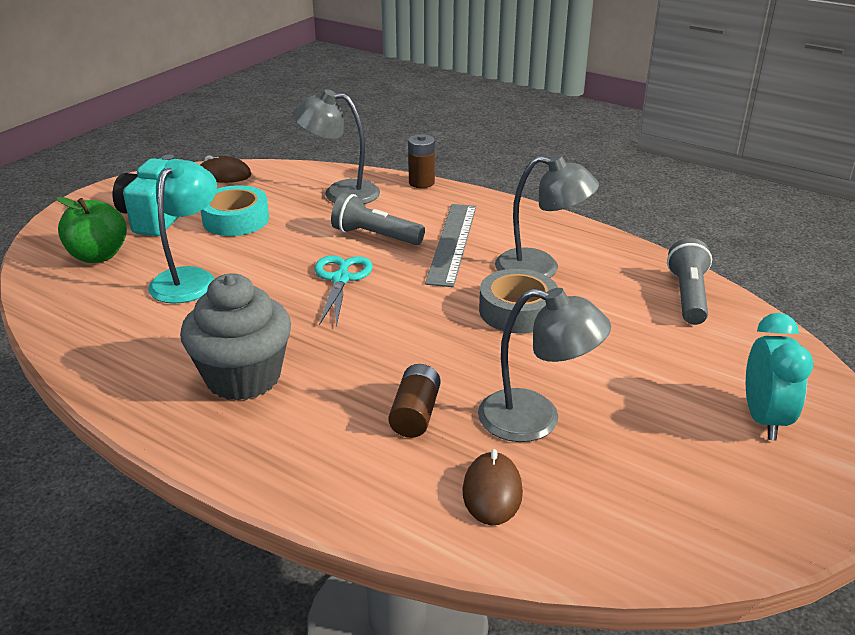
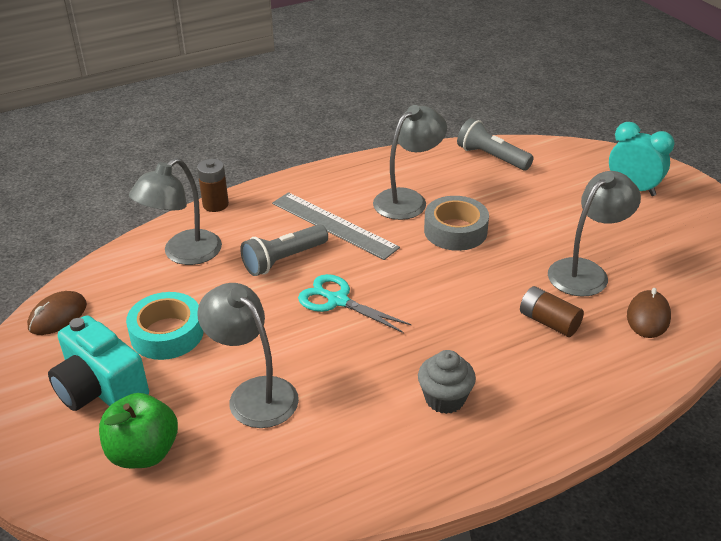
camera: 60 degrees left, 5 degrees up
turquoise lamp [148,159,217,304] -> grey lamp [197,283,299,428]
grey cupcake [180,273,291,401] -> grey cupcake [418,350,476,414], size x0.59
brown mouse [463,449,523,526] -> brown mouse turned 75 degrees clockwise [627,288,671,338]

